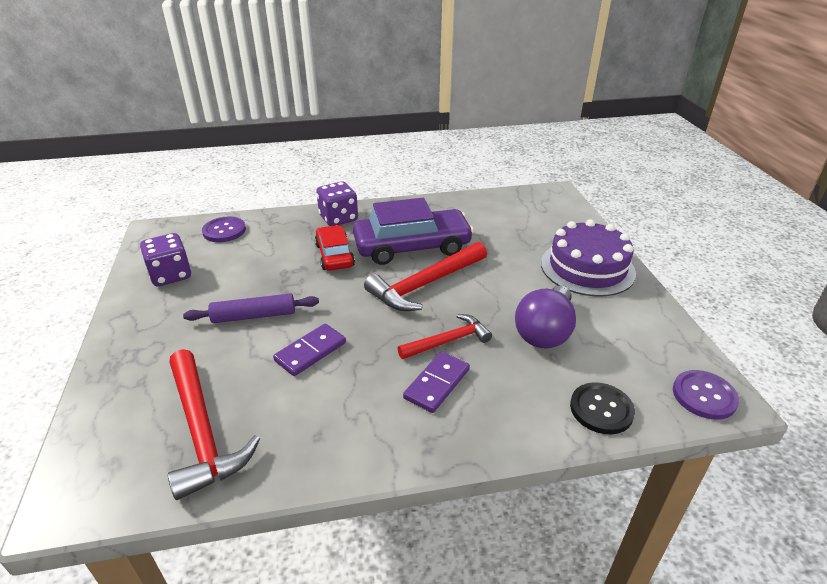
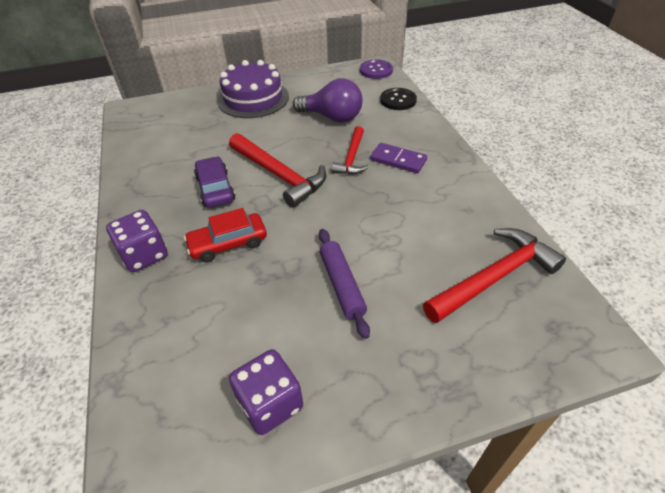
camera: 95 degrees left, 10 degrees up
purple button [202,216,246,242] -> none
purple domino [273,323,346,376] -> none
purple car [353,198,474,265] -> purple car [194,156,235,208], size x0.59
red hammer [397,314,492,359] -> red hammer turned 135 degrees counterclockwise [331,126,368,175]

